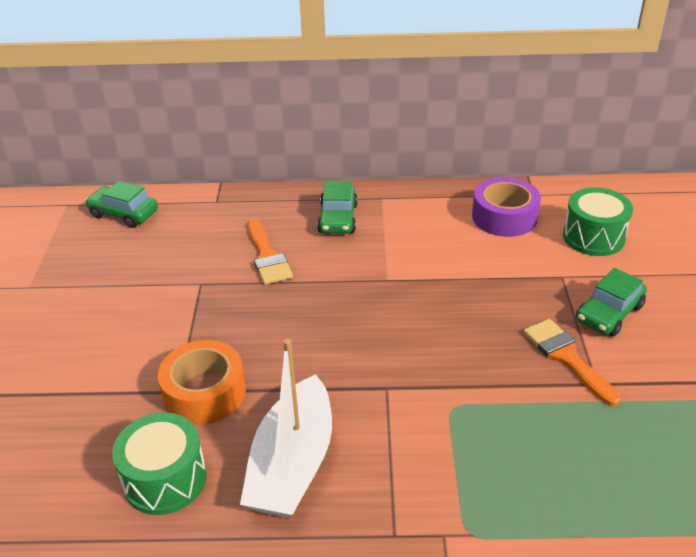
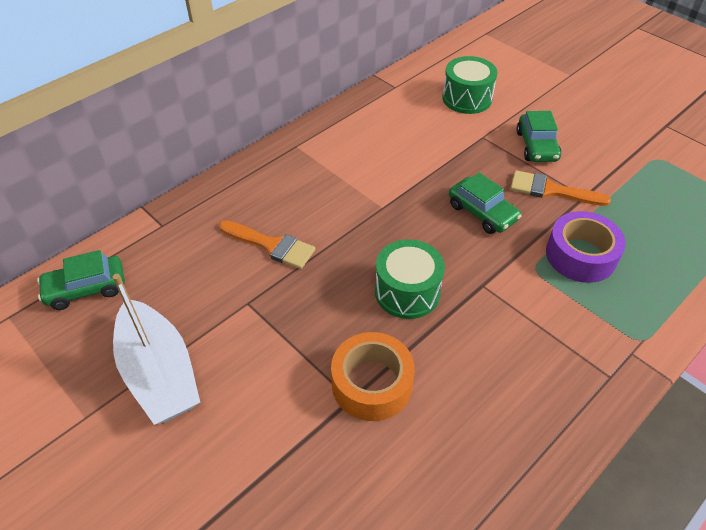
camera: 45 degrees left, 10 degrees up
green drum [112,412,207,515] -> green drum moved to [375,239,445,319]
white boat [240,339,332,518] -> white boat moved to [113,274,200,425]
green car [317,181,358,234] -> green car moved to [449,173,522,234]
purple tape [472,177,541,237] -> purple tape moved to [546,211,626,283]

